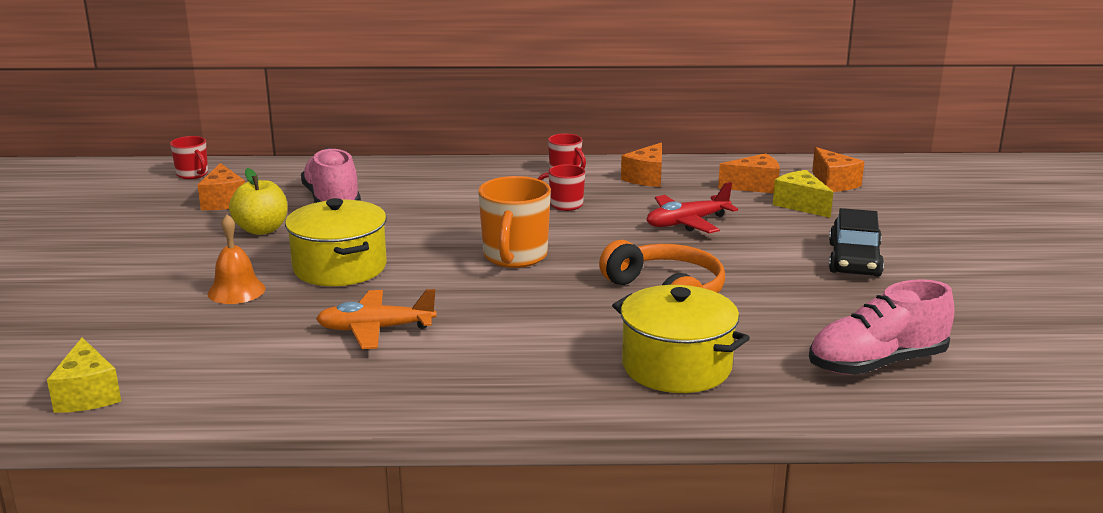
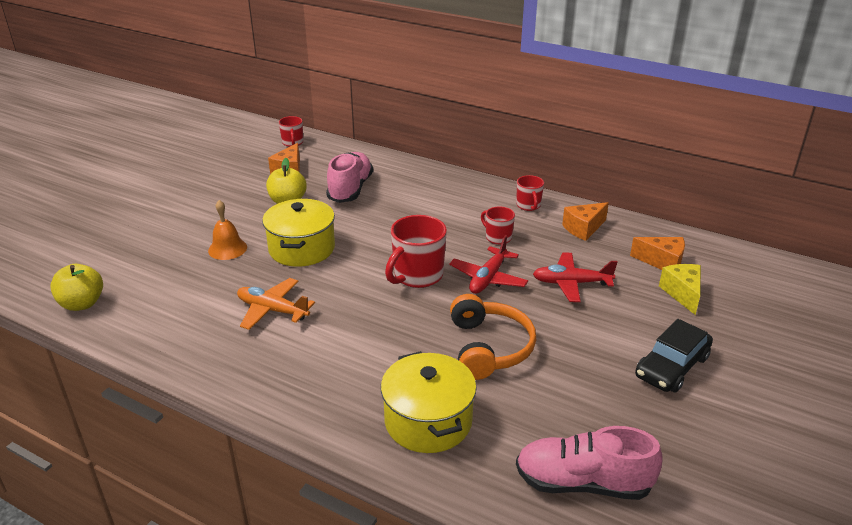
camera: 30 degrees right, 10 degrees up
yellow cheese [47,337,121,413] -> yellow apple [50,264,103,311]
orange mug [478,176,551,268] -> red mug [385,215,447,288]
orange cheese [812,147,864,192] -> none
none -> red plane [449,235,528,294]

